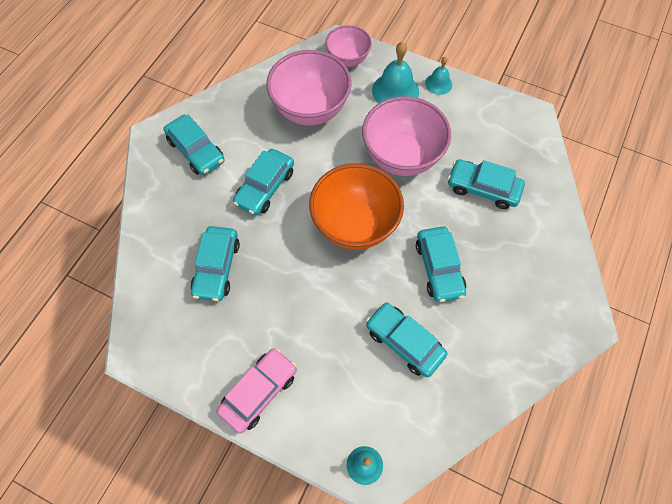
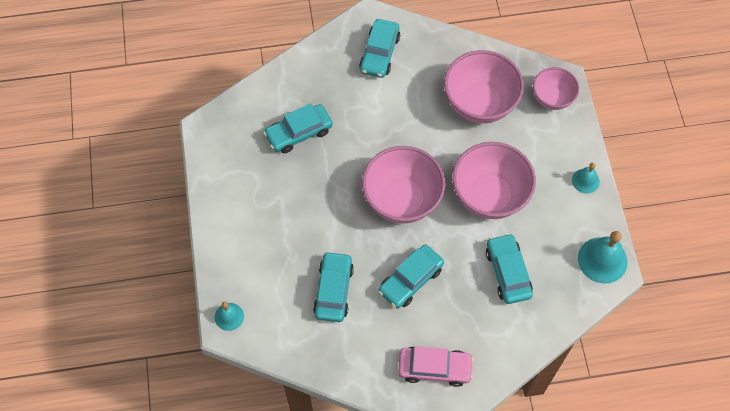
camera: 55 degrees right, 0 degrees up
pink car [217,348,297,434] -> pink car moved to [398,346,474,387]
turquoise car [233,149,294,216] -> none
orange bowl [309,164,404,250] -> pink bowl [362,146,446,224]
turquoise bell [372,42,419,104] -> turquoise bell moved to [578,231,628,284]

